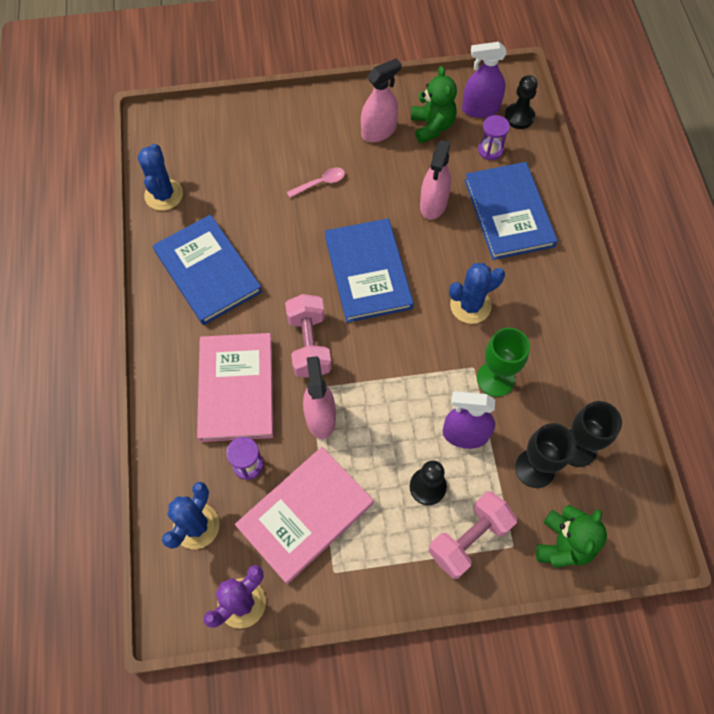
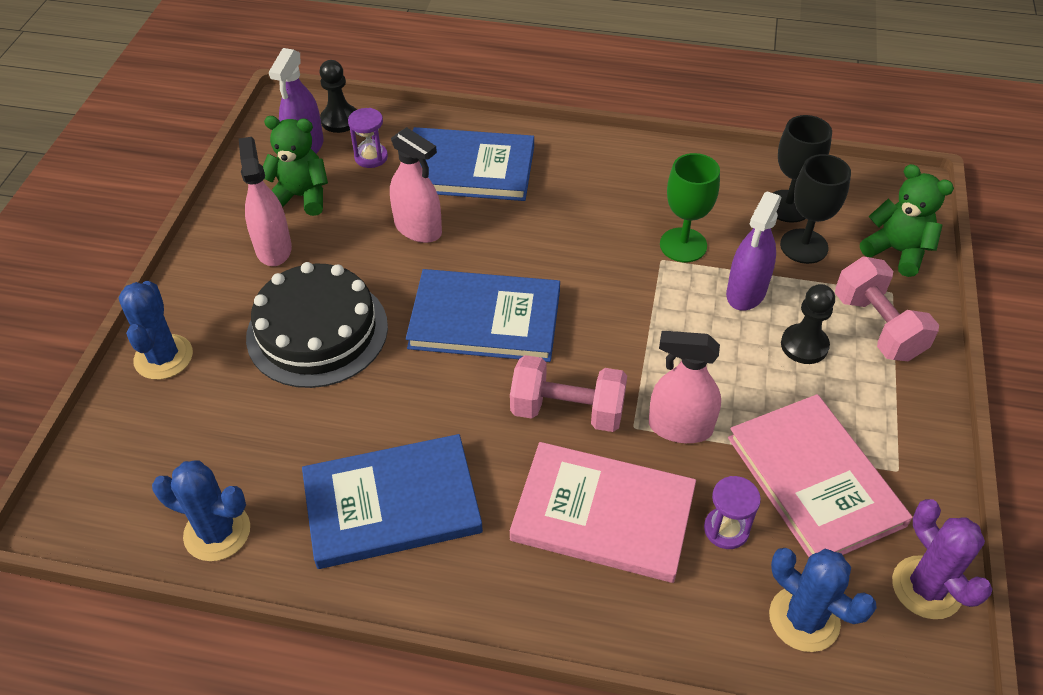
camera: 70 degrees left, 15 degrees down
pink spoon [287,167,345,198] -> black cake [246,262,388,388]
blue cactus [449,263,505,324] -> blue cactus moved to [118,281,193,380]

